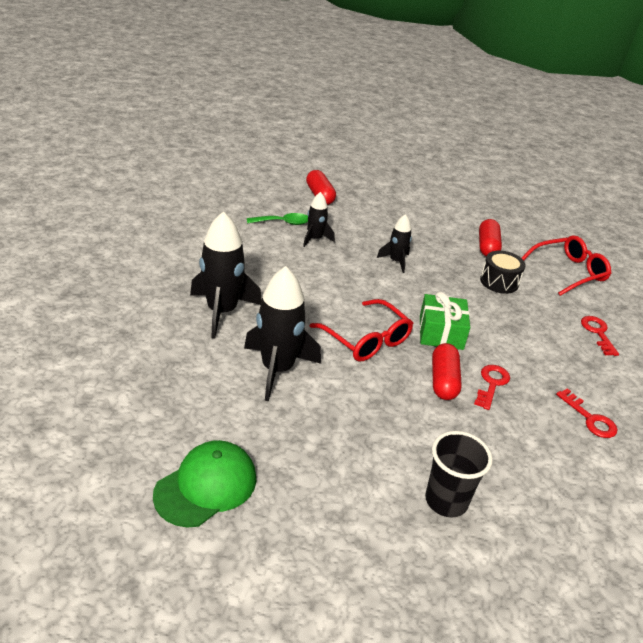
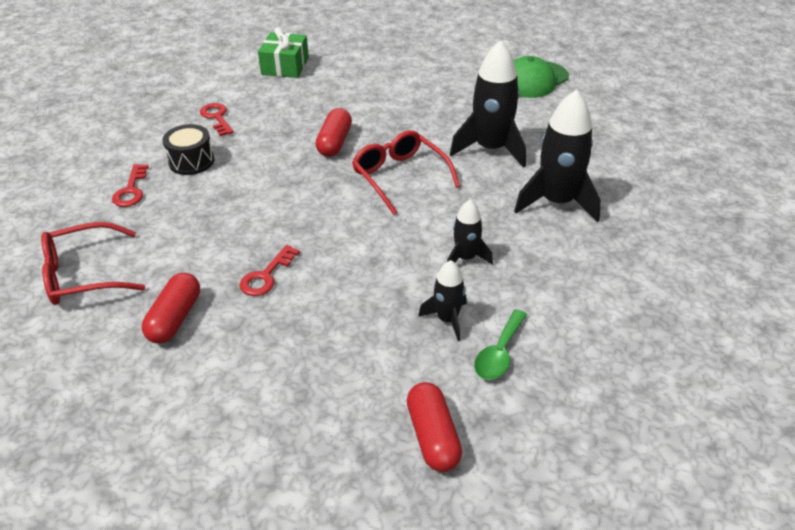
camera: 170 degrees left, 5 degrees up
green spoon [247,213,308,225] -> green spoon turned 60 degrees counterclockwise [474,309,527,380]
black rocket [377,214,412,273] -> black rocket moved to [447,200,493,265]
green gift [419,292,470,350] -> green gift moved to [258,27,309,78]
black cup [425,431,493,517] -> none
red key [474,365,510,410] -> red key moved to [240,245,300,296]
black drum [480,251,526,294] -> black drum moved to [162,124,214,175]

